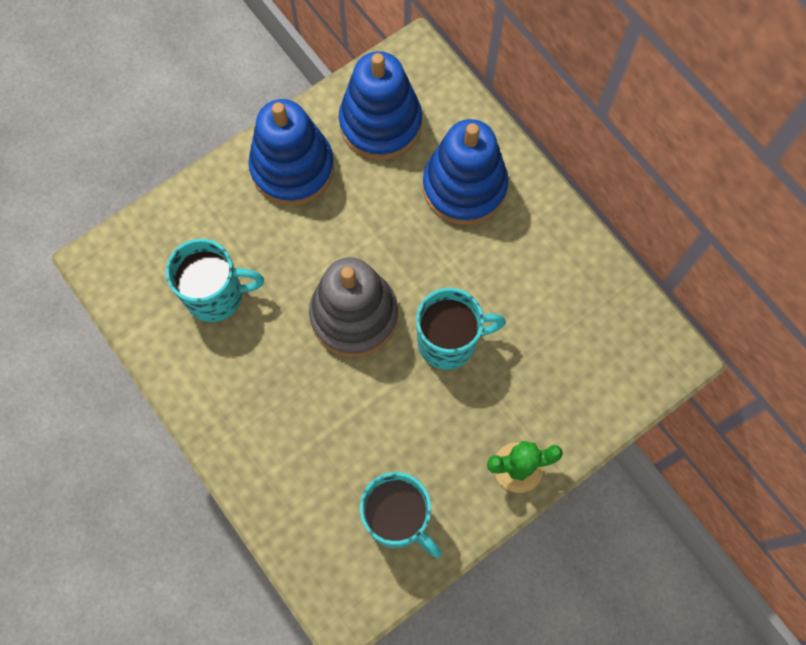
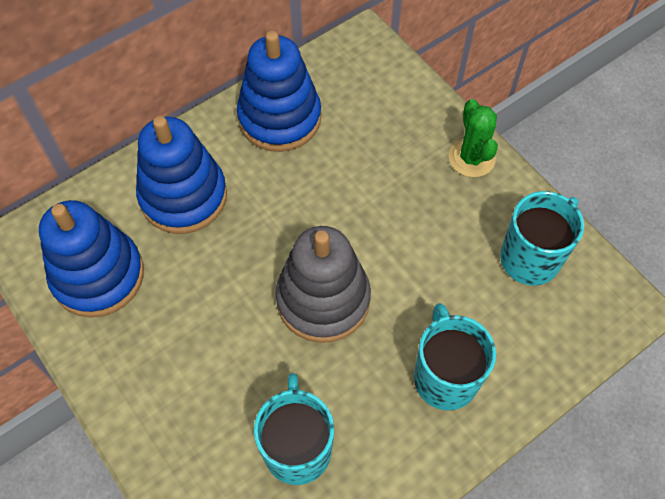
camera: 90 degrees left, 10 degrees down
blue stacking toy [248,99,334,206] -> blue stacking toy moved to [237,31,321,152]
turquoise mug [416,288,506,370] -> turquoise mug moved to [414,303,496,410]

